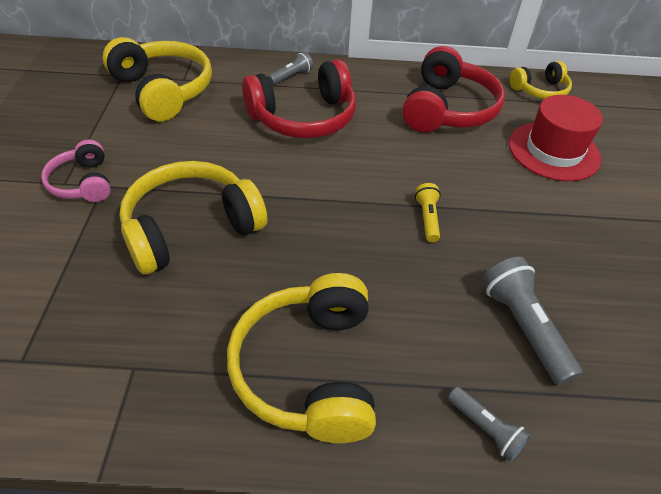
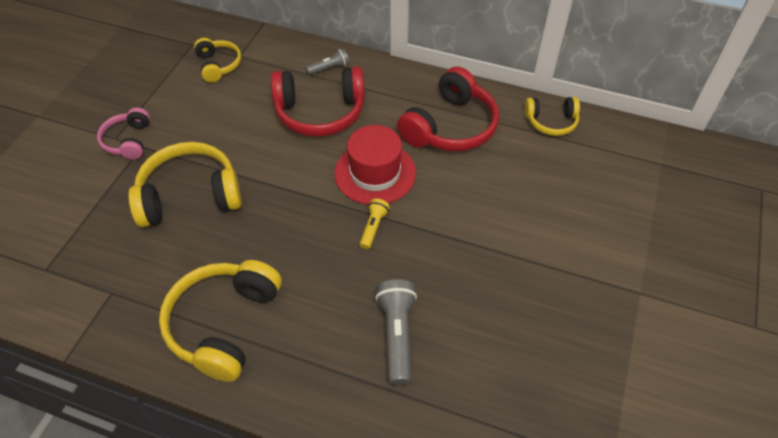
camera: 20 degrees right, 5 degrees up
yellow headphones [103,37,212,121] -> yellow headphones [194,38,241,82], size x0.57
grey flashlight [448,387,531,462] -> none
red hat [509,95,603,181] -> red hat moved to [334,125,416,205]

